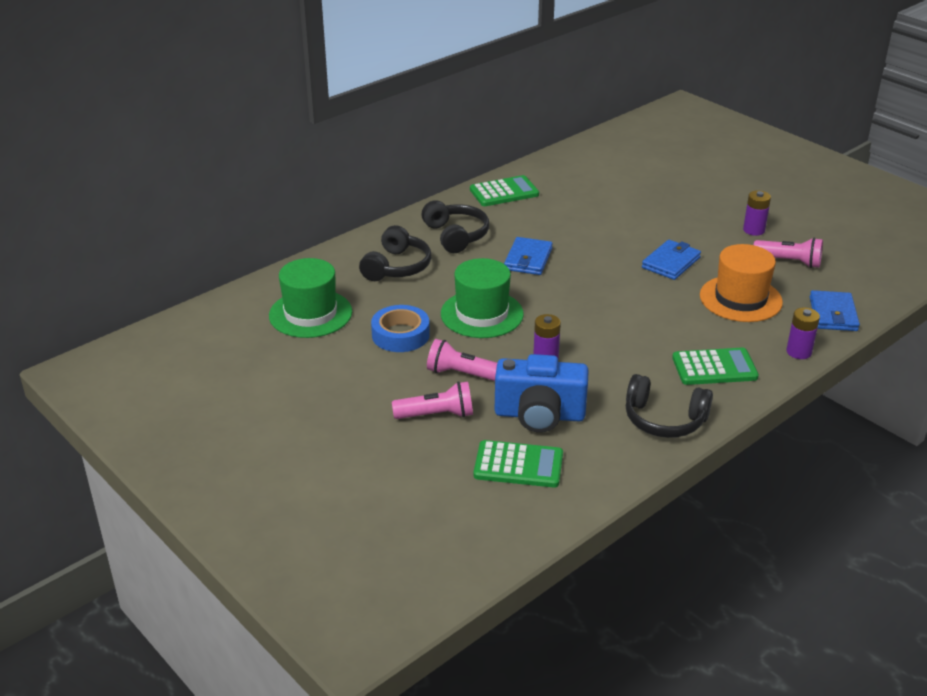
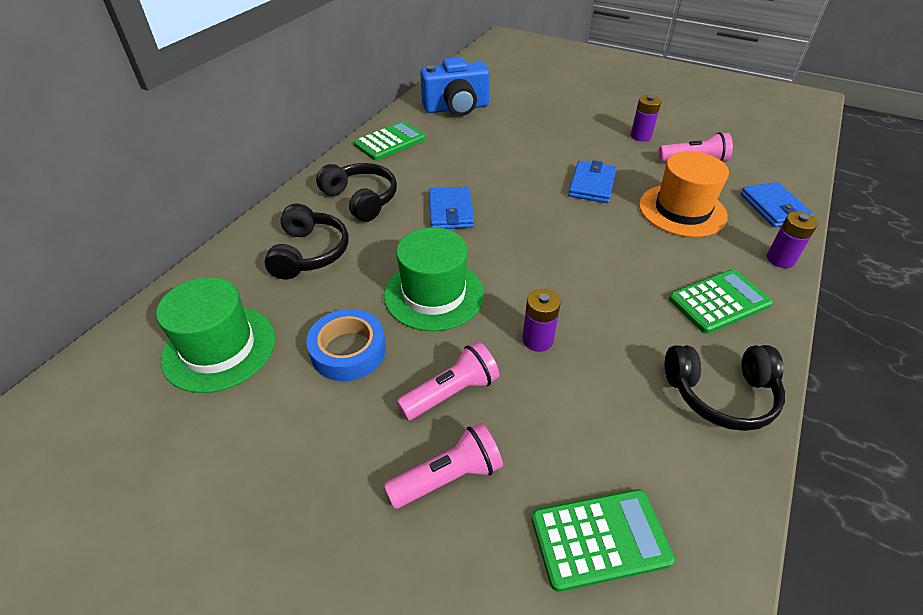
camera: 20 degrees left, 10 degrees up
pink flashlight [427,339,497,381] -> pink flashlight turned 150 degrees clockwise [397,341,499,420]
blue camera [495,354,589,433] -> blue camera moved to [420,57,490,116]

